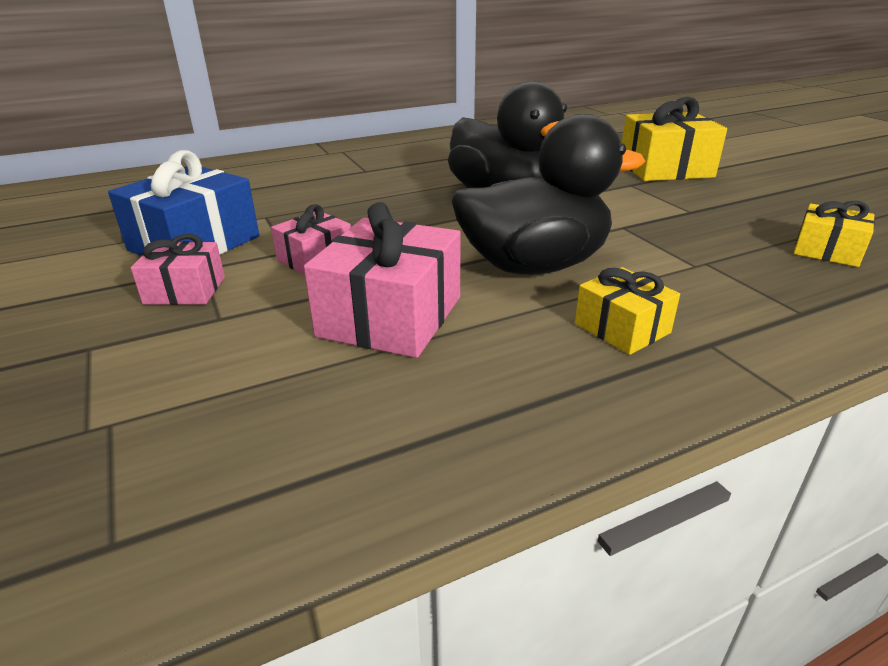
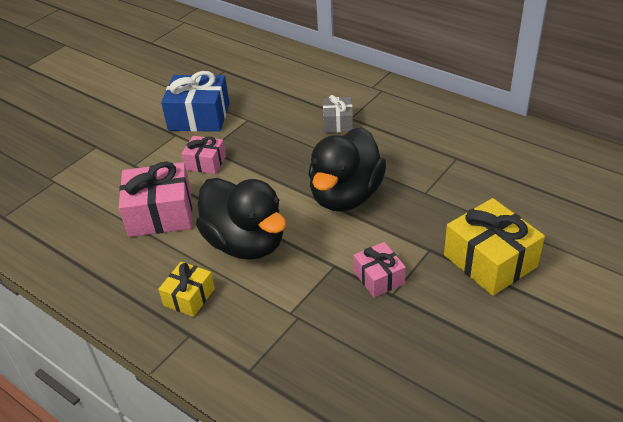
camera: 65 degrees right, 10 degrees up
pink gift [131,234,225,305] -> pink gift moved to [354,242,406,297]
yellow gift [793,201,875,267] -> none
none -> grey gift [323,95,353,133]

